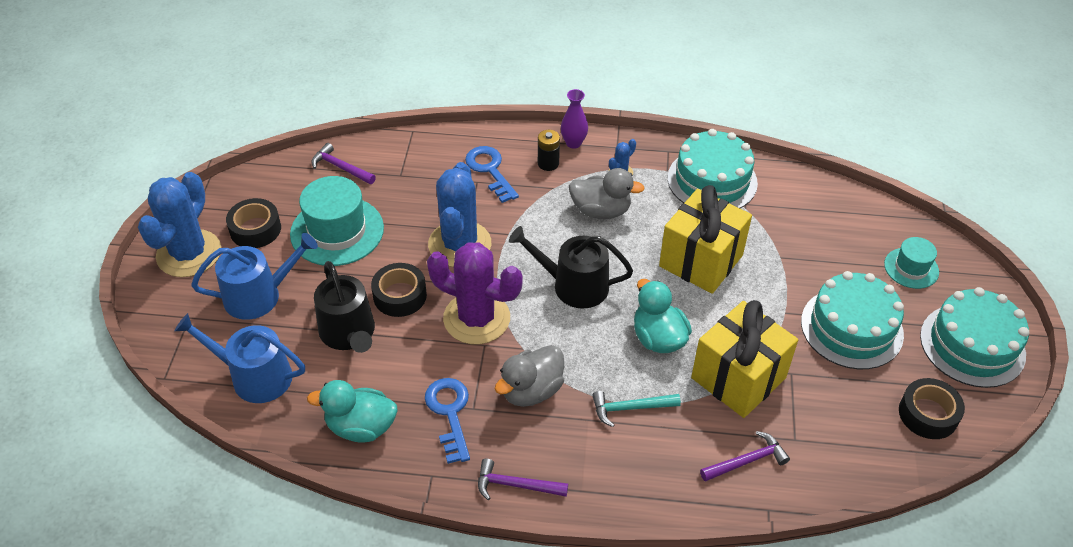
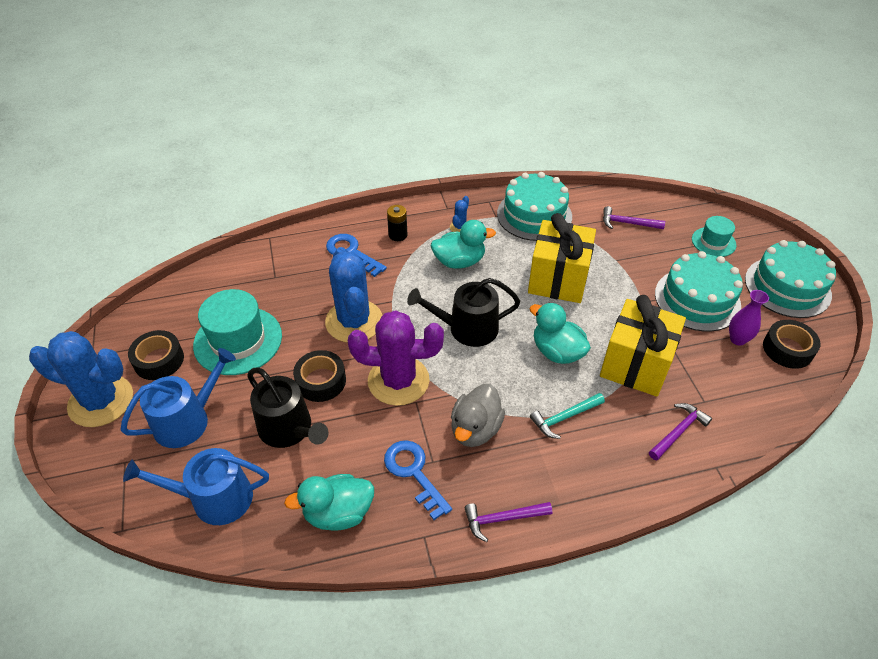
camera: 20 degrees left, 0 degrees up
blue cactus [138,172,221,277] -> blue cactus turned 75 degrees counterclockwise [29,331,133,427]
purple hammer [311,143,376,184] -> purple hammer moved to [603,206,665,229]
purple vase [561,89,588,149] -> purple vase moved to [729,290,769,346]
grey duck [569,168,645,219] -> turquoise duck [431,220,496,269]

